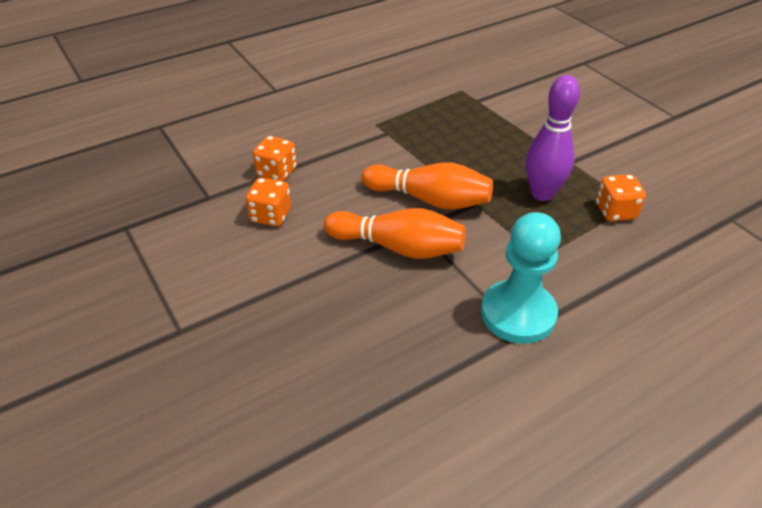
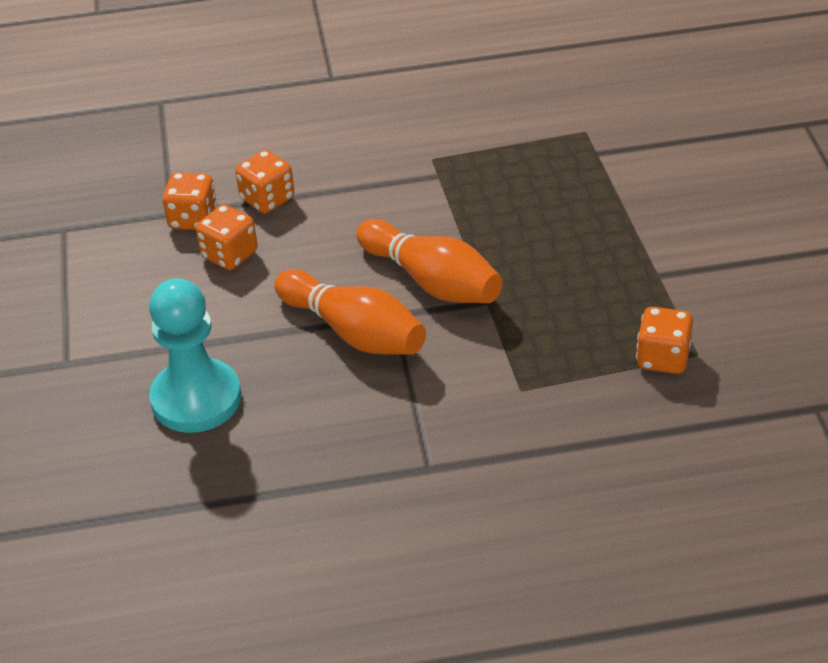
camera: 25 degrees right, 0 degrees up
turquoise pawn [481,212,561,344] -> turquoise pawn moved to [149,278,241,433]
purple bowling pin [526,75,580,201] -> none
none -> orange dice [163,172,217,230]

